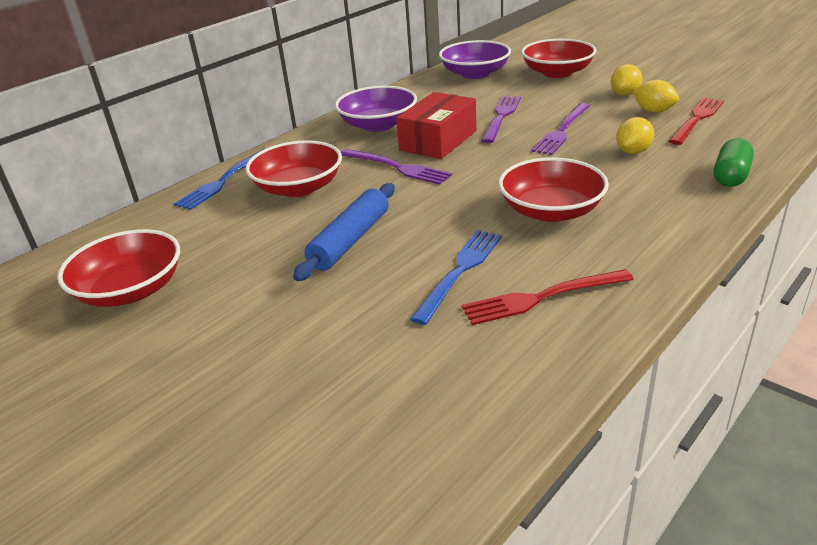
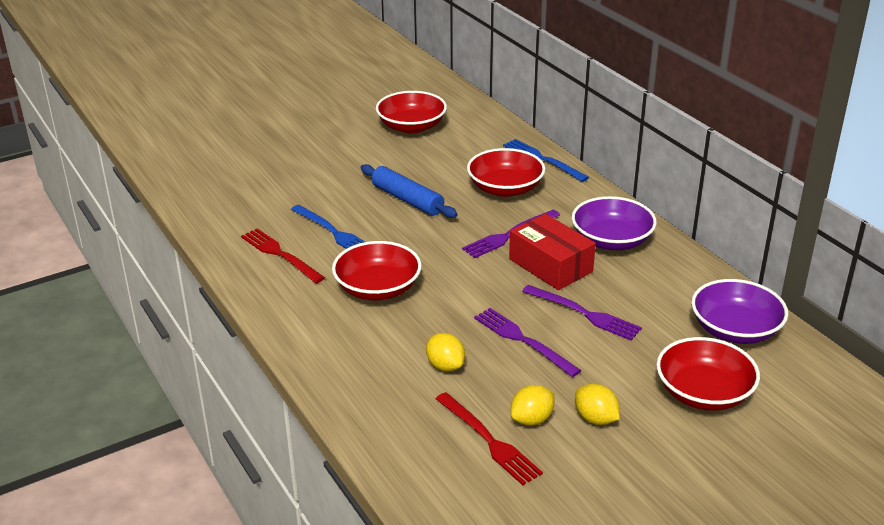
camera: 105 degrees right, 0 degrees up
red fork [462,269,634,325] -> red fork turned 45 degrees counterclockwise [241,229,325,283]
green capsule [714,138,754,187] -> none

